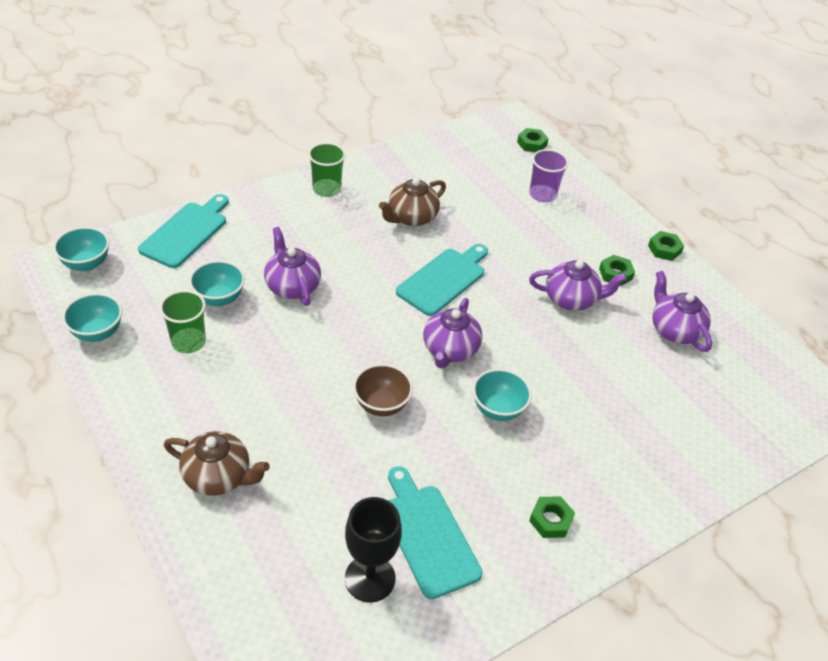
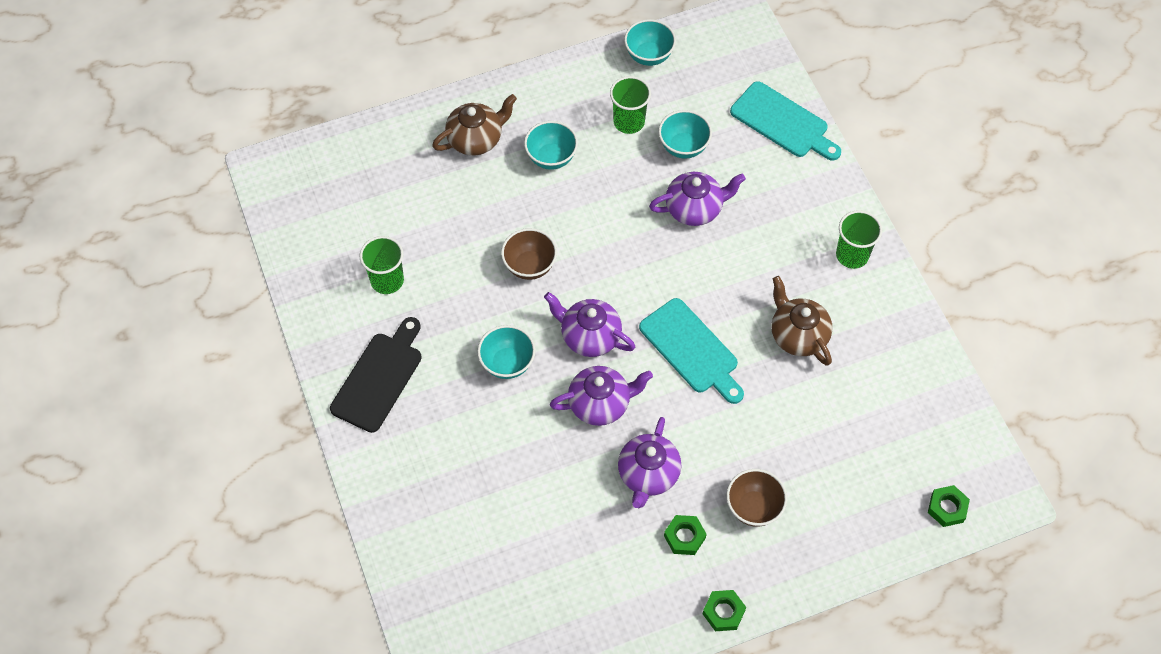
camera: 105 degrees right, 15 degrees up
turquoise bowl [53,227,109,271] -> turquoise bowl moved to [524,121,578,170]
brown teapot [164,431,270,496] -> brown teapot turned 150 degrees counterclockwise [432,94,517,155]
black goblet [345,497,402,602] -> none
turquoise cutting board [388,466,482,599] -> green cup [360,236,404,294]
purple cup [529,149,569,202] -> none
green nut [529,496,575,538] -> black cutting board [330,317,422,433]
purple teapot [652,271,712,352] -> purple teapot moved to [550,366,653,426]
none -> brown bowl [726,469,787,527]

